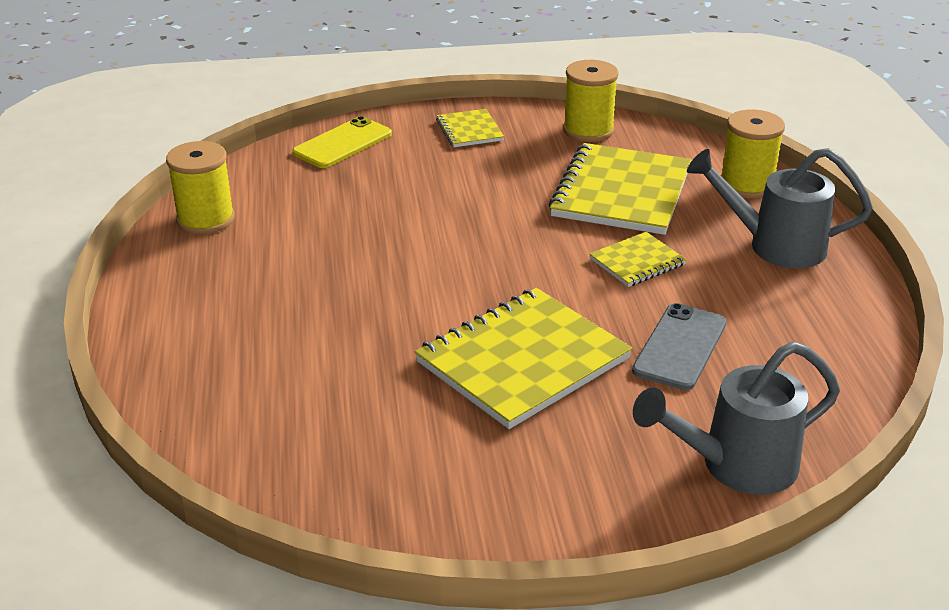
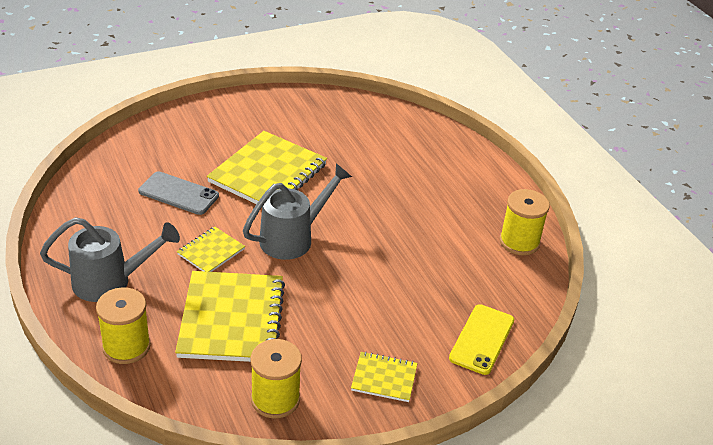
camera: 160 degrees right, 5 degrees up
yellow notebook [436,109,504,147] -> yellow notebook turned 45 degrees counterclockwise [351,352,418,402]
grey phone [632,303,727,390] -> grey phone turned 75 degrees counterclockwise [138,171,219,215]
grey watering can [633,341,840,495] -> grey watering can moved to [243,163,352,260]

